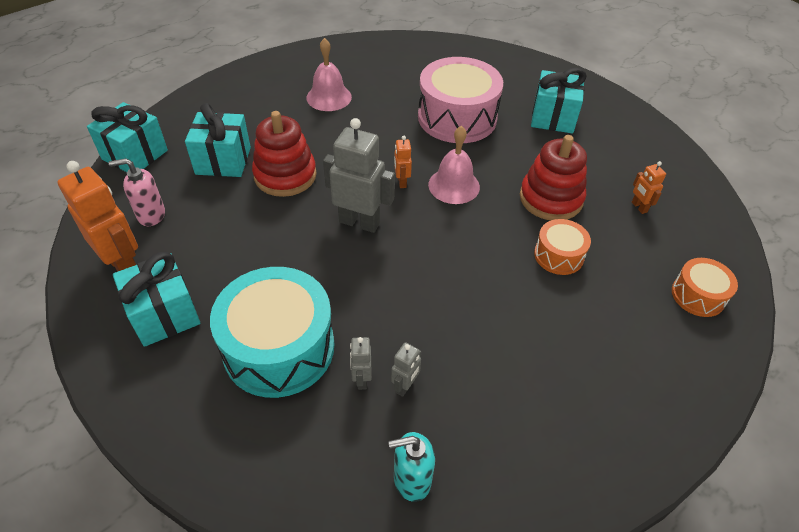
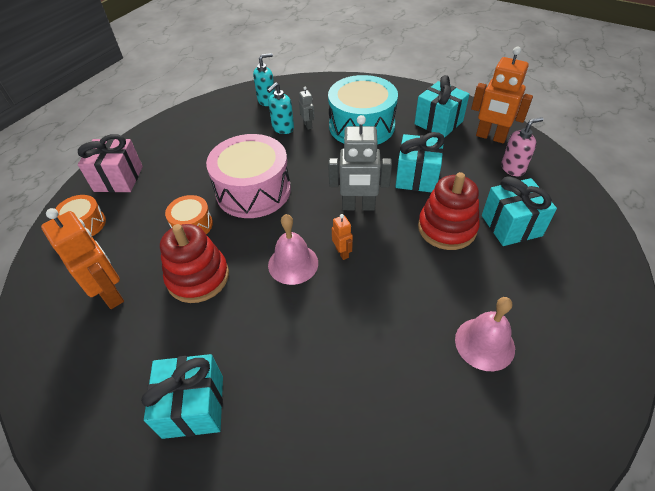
camera: 165 degrees right, 0 degrees up
turquoise gift [87,102,168,172] -> turquoise gift moved to [395,132,445,193]
grey robot [391,342,421,397] -> turquoise soap dispenser [267,82,294,134]
pink drum [418,57,503,143] -> pink drum moved to [206,134,291,218]
orange robot [632,161,666,214] -> orange robot [41,208,124,309], size x2.06
none -> pink gift [78,134,143,193]

